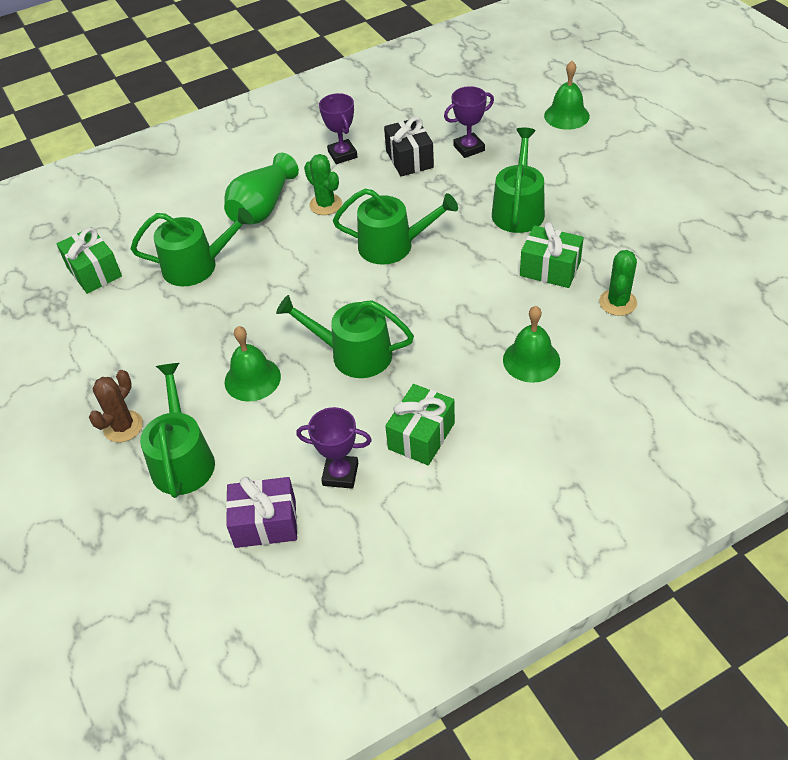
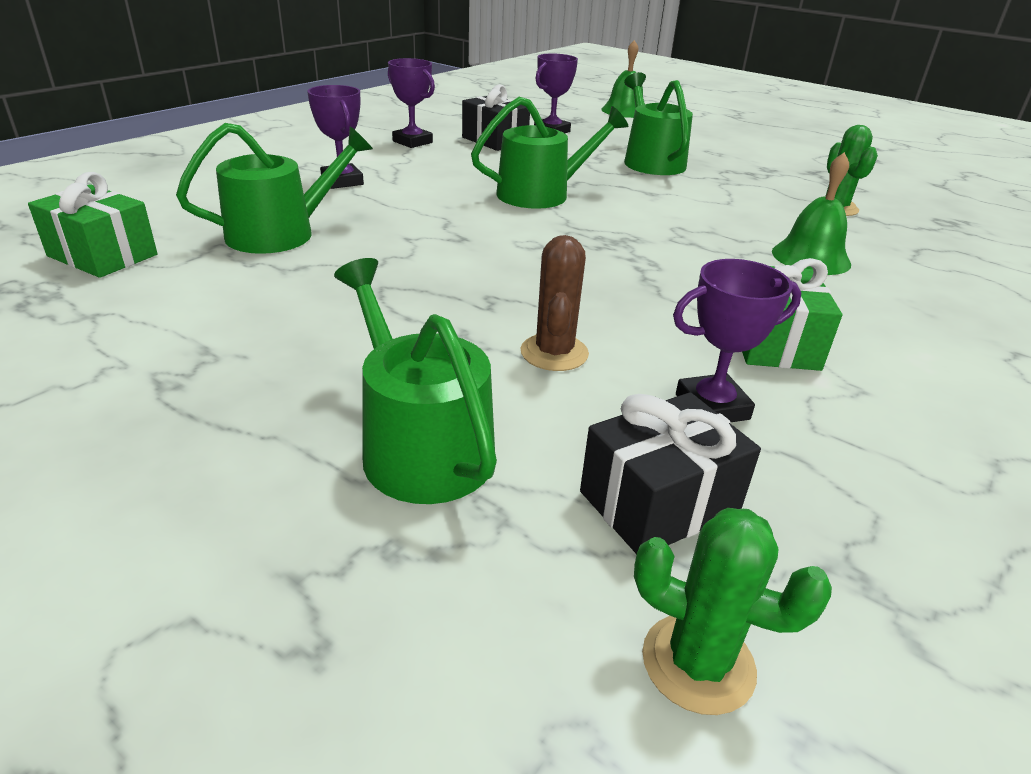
camera: 30 degrees left, 15 degrees down
brown cactus [89,370,143,442] -> brown cactus moved to [521,235,589,371]
green vase [224,153,299,225] -> purple trophy [307,85,364,189]
green bell [224,326,281,402] -> none
purple gift [226,477,297,548] -> black gift [580,392,761,554]
green watering can [276,295,414,378] -> none
green cactus [304,154,342,215] -> green cactus moved to [634,508,832,715]
green gift [520,222,584,288] -> none

